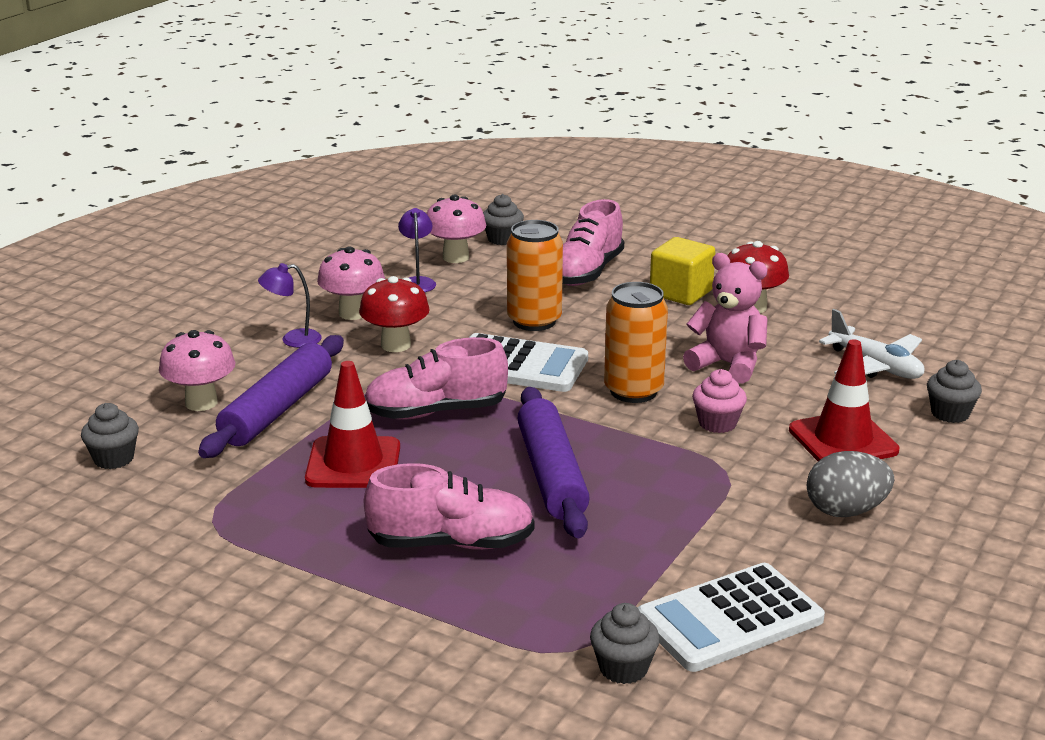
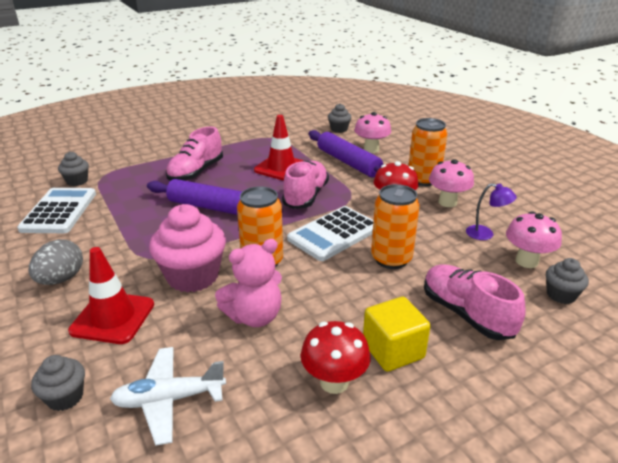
camera: 120 degrees right, 5 degrees up
purple lamp [258,263,322,348] -> orange can [408,118,447,186]
pink cupcake [692,369,747,433] -> pink cupcake [149,204,226,293], size x1.93

